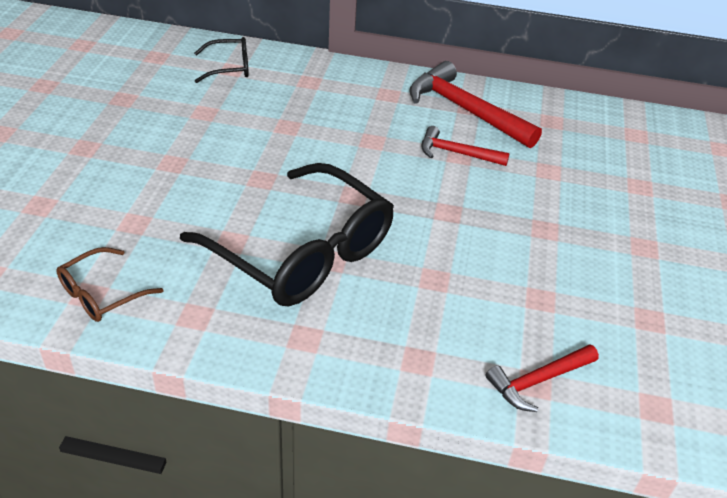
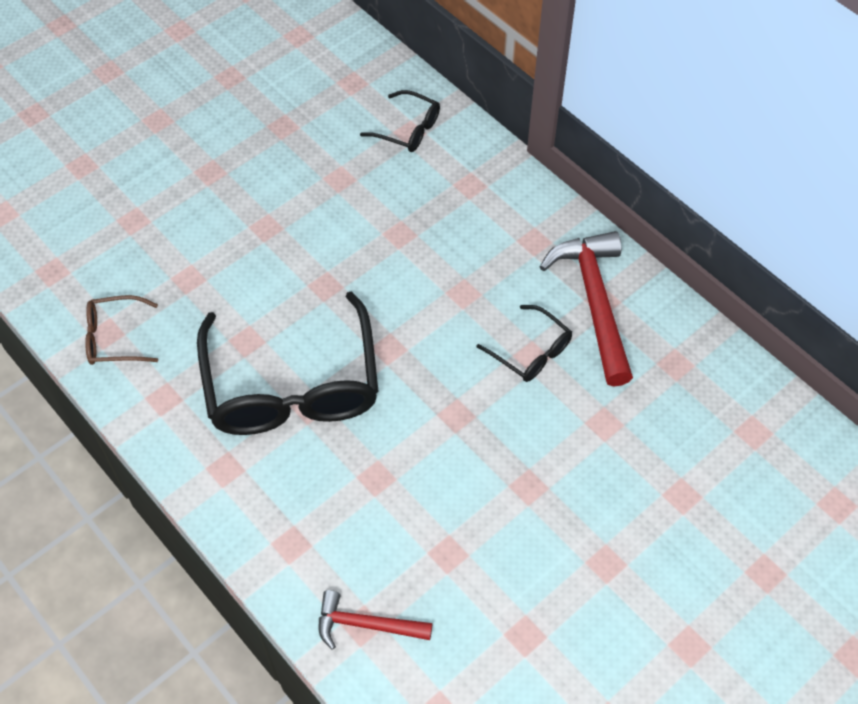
camera: 40 degrees right, 15 degrees up
red hammer [421,126,510,166] -> black glasses [477,305,572,382]

